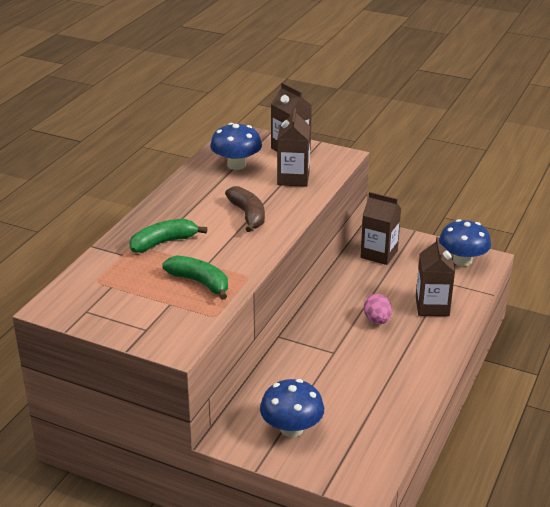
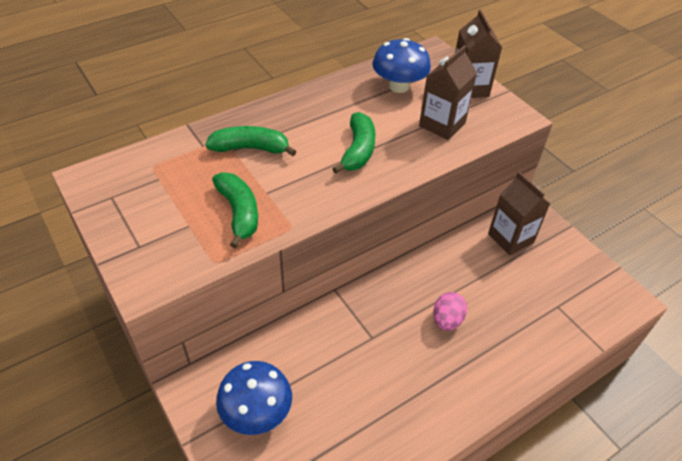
camera: 30 degrees right, 15 degrees up
brown banana [225,186,265,232] -> green banana [332,112,376,174]
brown carton [416,237,455,316] -> none
blue mushroom [439,219,491,266] -> none

